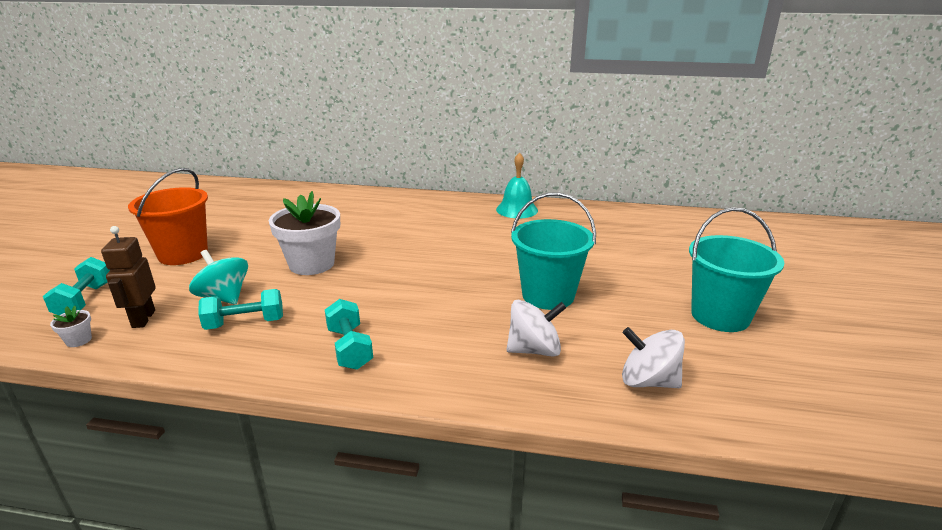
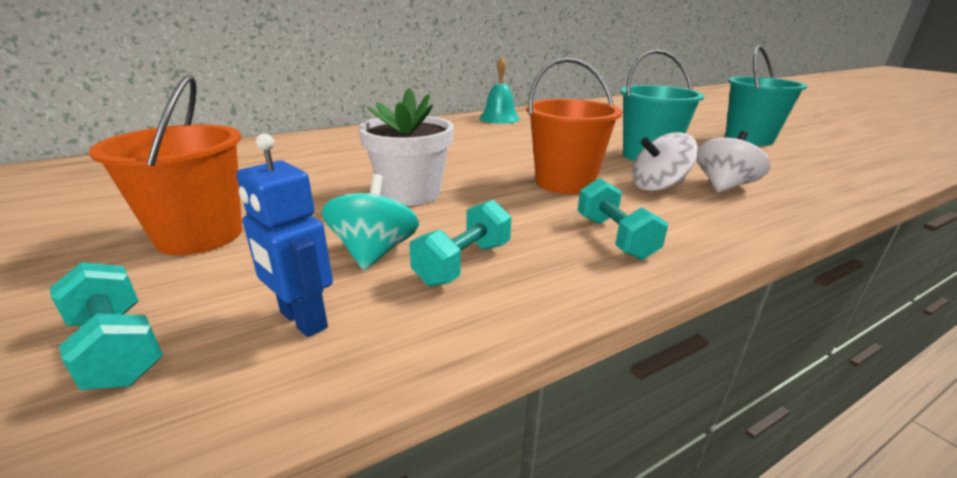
camera: 40 degrees left, 0 degrees up
white flower pot [50,306,92,347] -> none
brown robot [101,226,156,328] -> blue robot [236,133,333,337]
turquoise spinning top [189,250,248,305] -> turquoise spinning top turned 90 degrees clockwise [322,174,419,270]
turquoise dumbbell [325,299,373,370] -> turquoise dumbbell turned 45 degrees clockwise [577,178,668,260]
white spinning top [622,327,685,388] -> white spinning top moved to [632,132,698,191]
none -> orange bucket [526,57,622,194]

